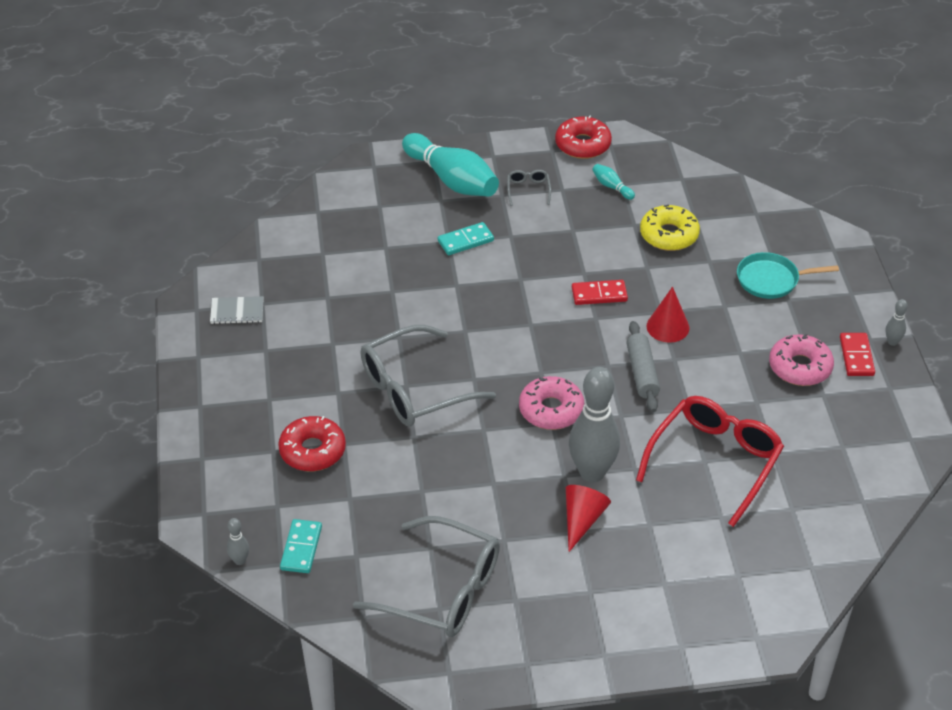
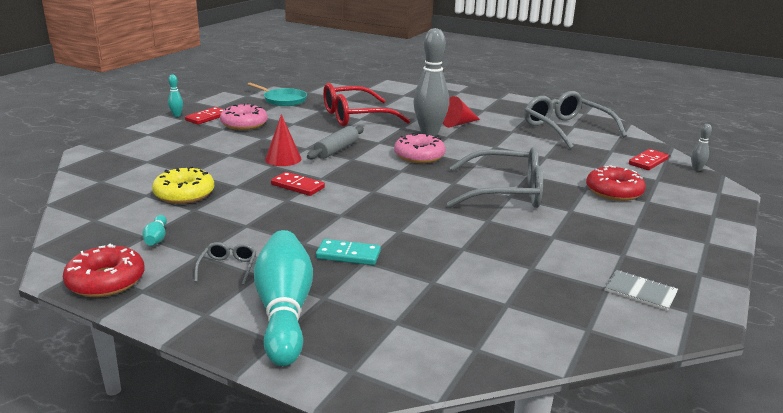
camera: 145 degrees left, 20 degrees down
turquoise domino [280,519,322,573] -> red domino [629,149,669,170]
grey glasses [507,170,551,206] -> grey glasses turned 150 degrees clockwise [194,242,256,285]
turquoise pan [737,252,839,299] -> turquoise pan moved to [247,83,307,106]
grey bowling pin [886,299,908,346] -> turquoise bowling pin [168,74,183,117]

